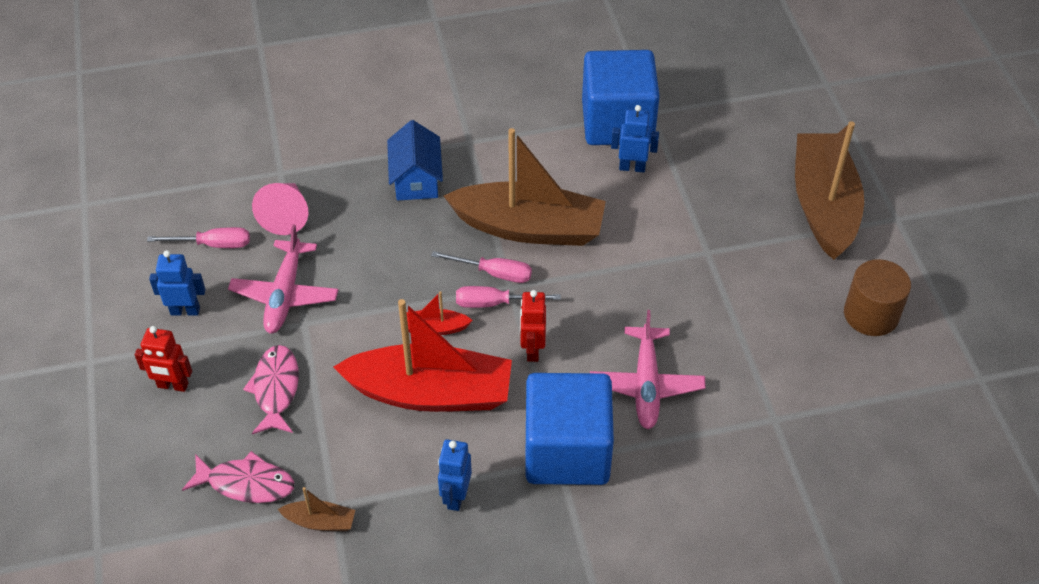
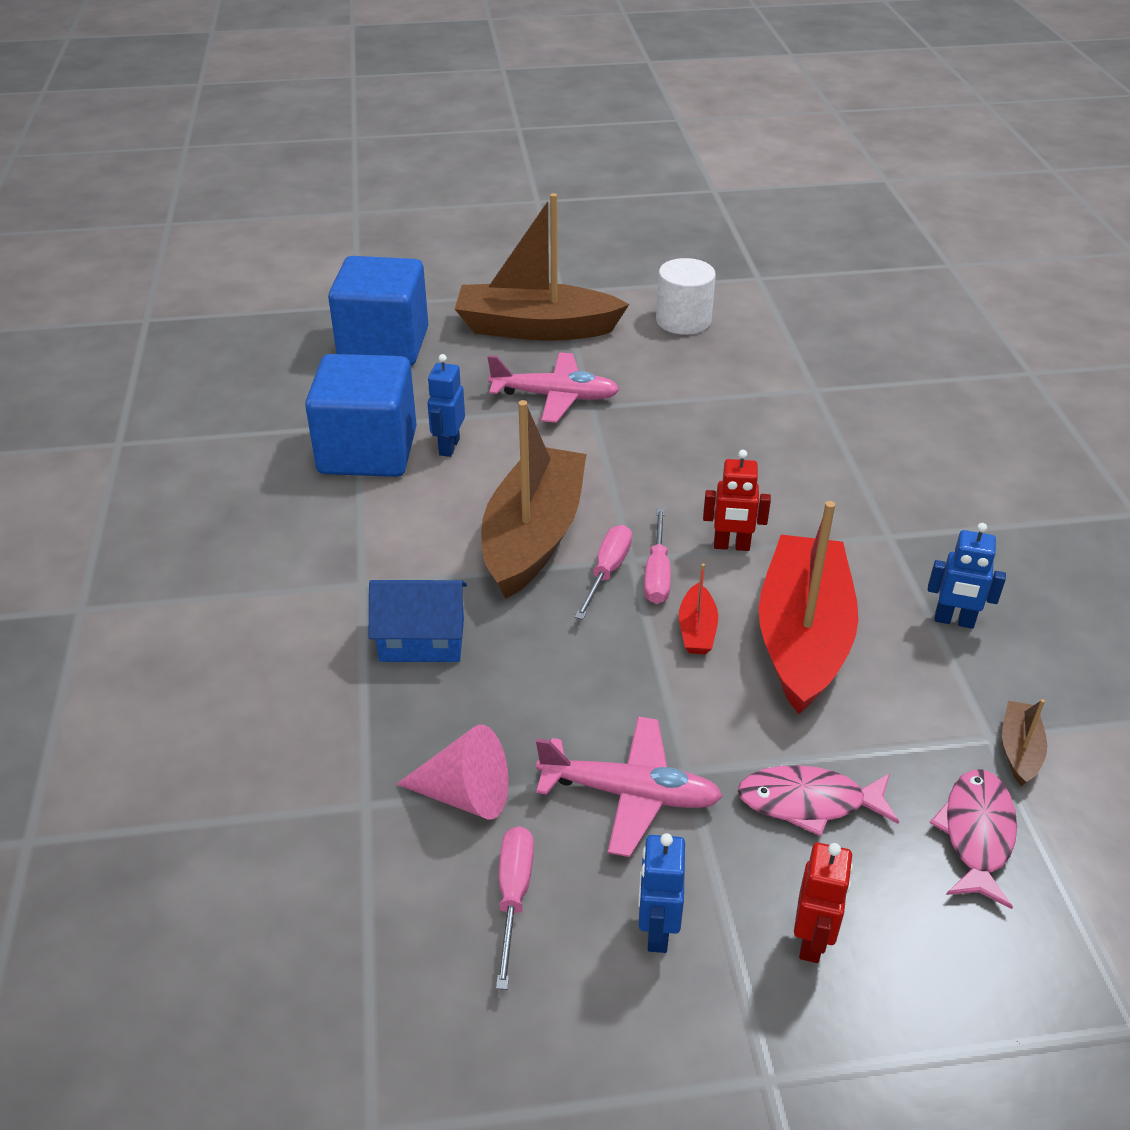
camera: 85 degrees left, 10 degrees down
blue cube [525,373,614,485] -> blue cube moved to [328,256,428,365]
pink plane [590,310,706,429] -> pink plane moved to [488,352,620,423]
brown cylinder [844,259,911,336] -> white cylinder [656,258,716,335]

